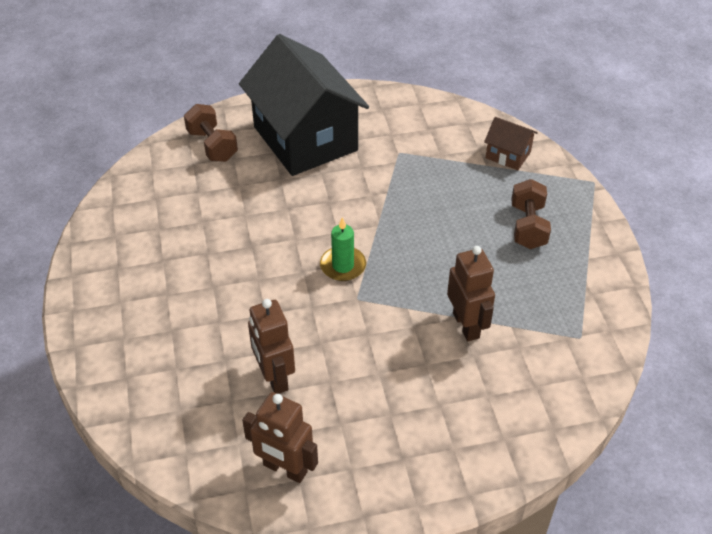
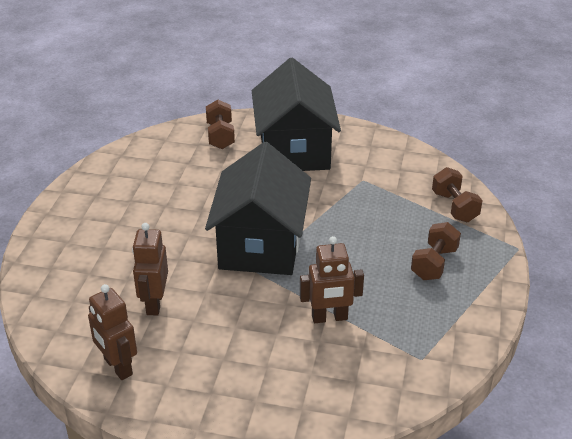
camera: 25 degrees right, 10 degrees down
green candle [320,217,366,281] -> black house [205,142,311,275]
brown robot [447,246,495,341] -> brown robot turned 75 degrees clockwise [300,236,364,323]
brown house [484,117,538,170] -> brown dumbbell [432,167,483,222]

